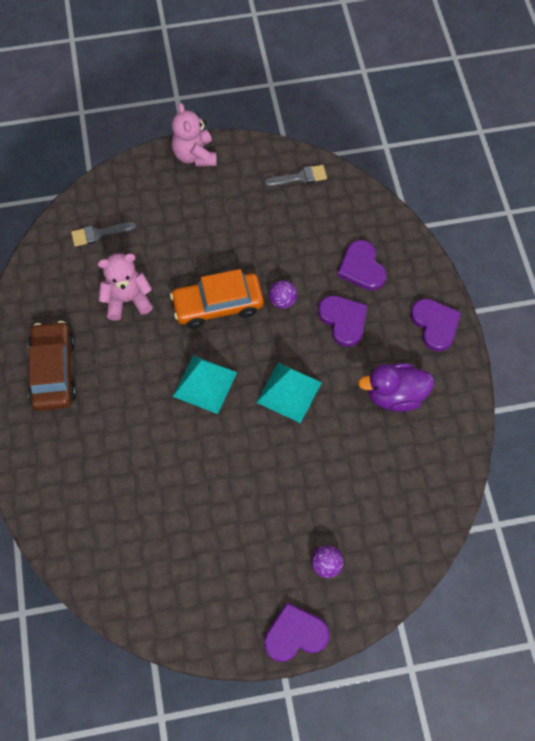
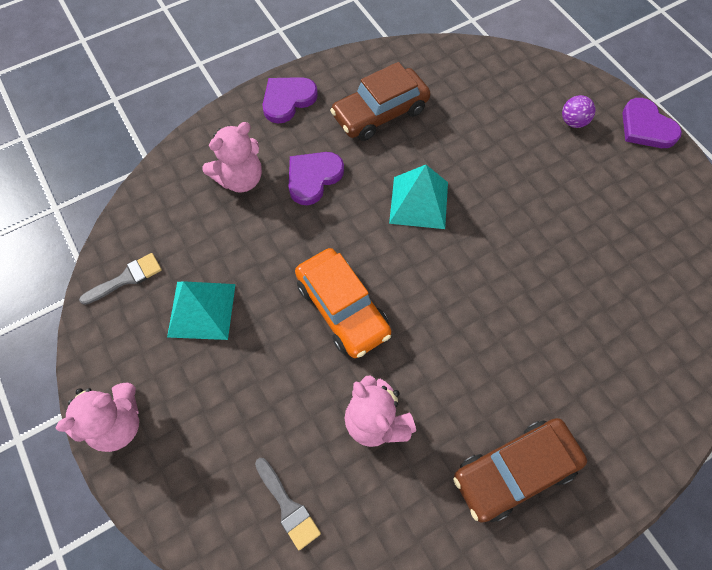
camera: 110 degrees left, 0 degrees up
turquoise pyramid [173,356,237,414] -> turquoise pyramid moved to [167,281,236,340]
grey brush [264,165,327,186] -> grey brush turned 90 degrees clockwise [79,253,162,305]
purple ball [269,280,297,309] -> none
purple heart [337,240,387,291] -> pink teddy bear [202,122,262,193]
purple duck [358,363,434,412] -> brown car [330,62,430,141]

